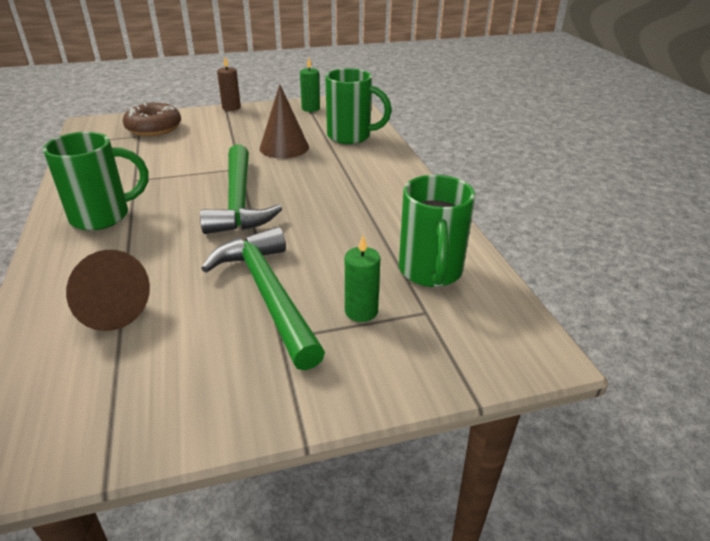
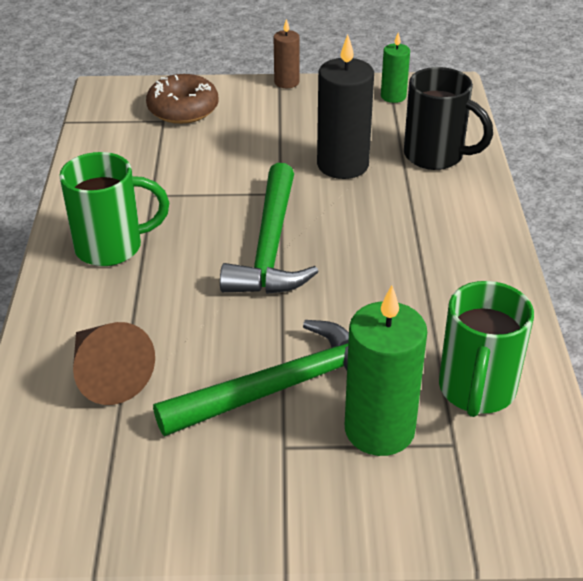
camera: 15 degrees right, 5 degrees up
green hammer [201,227,325,370] -> green hammer turned 75 degrees clockwise [153,320,349,436]
brown cone [260,84,309,159] -> black candle [317,34,374,179]
green mug [325,68,392,144] -> black mug [404,67,493,170]
green candle [345,236,380,322] -> green candle [345,285,427,456], size x1.84

